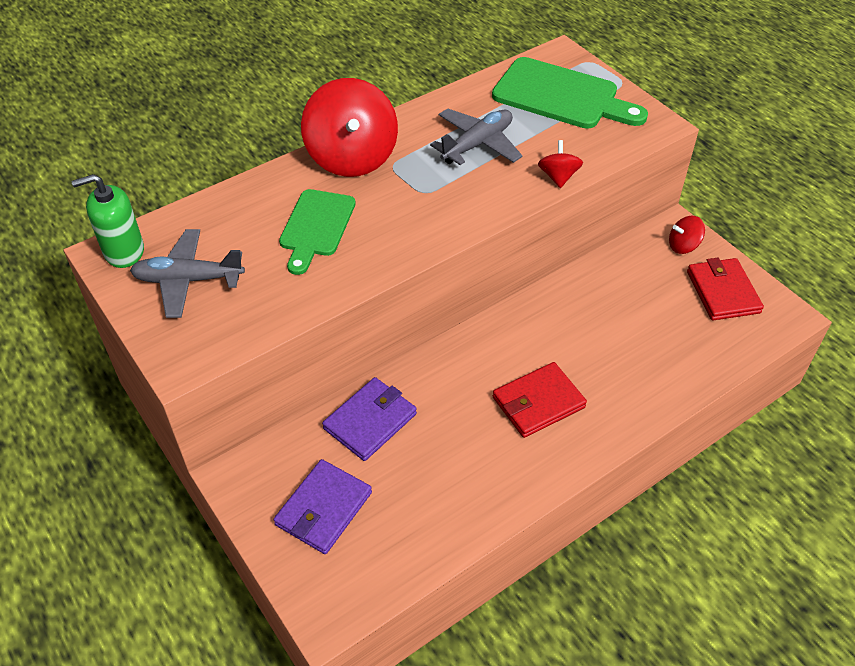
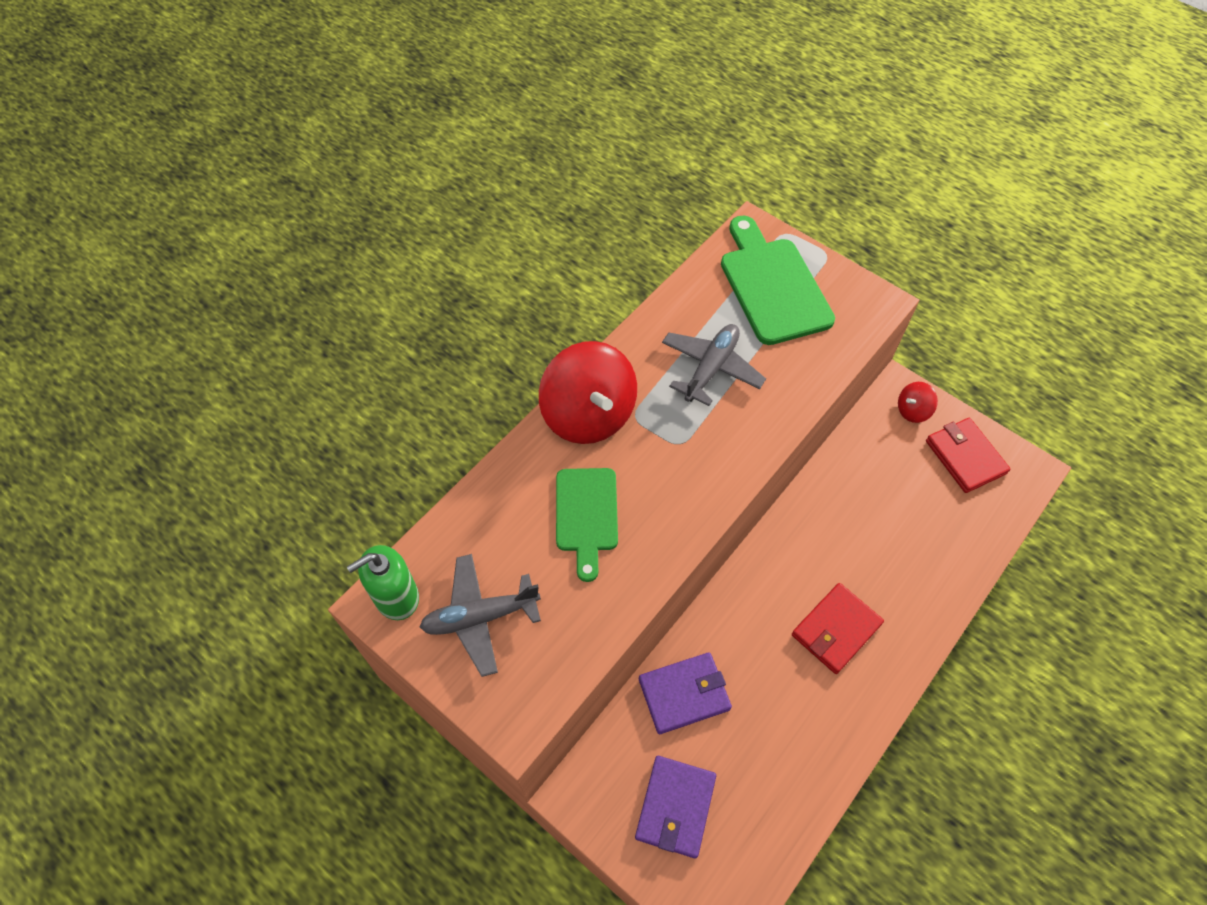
camera: 15 degrees left, 10 degrees up
purple wallet [322,377,417,461] -> purple wallet turned 45 degrees clockwise [639,652,732,734]
green cutting board [492,57,648,129] -> green cutting board turned 120 degrees counterclockwise [721,216,835,345]
red spinning top [538,140,583,188] -> none

